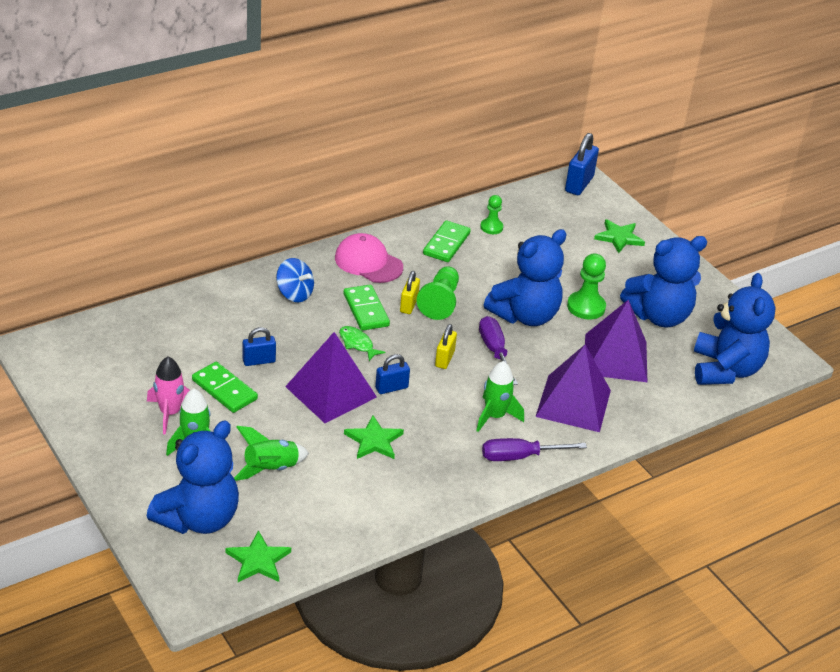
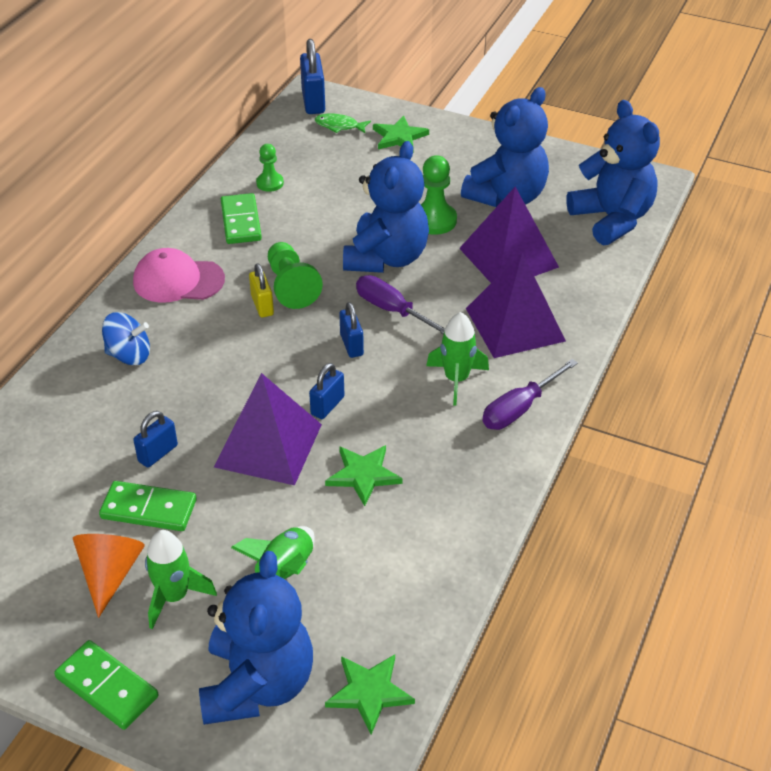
camera: 30 degrees left, 5 degrees up
pink rocket [147,357,190,434] -> orange cone [73,534,145,618]
green fish [339,326,385,361] -> green fish moved to [315,113,371,133]
green domino [344,285,390,331] -> green domino moved to [54,640,159,730]
yellow padlock [435,324,457,369] -> blue padlock [339,302,364,358]

